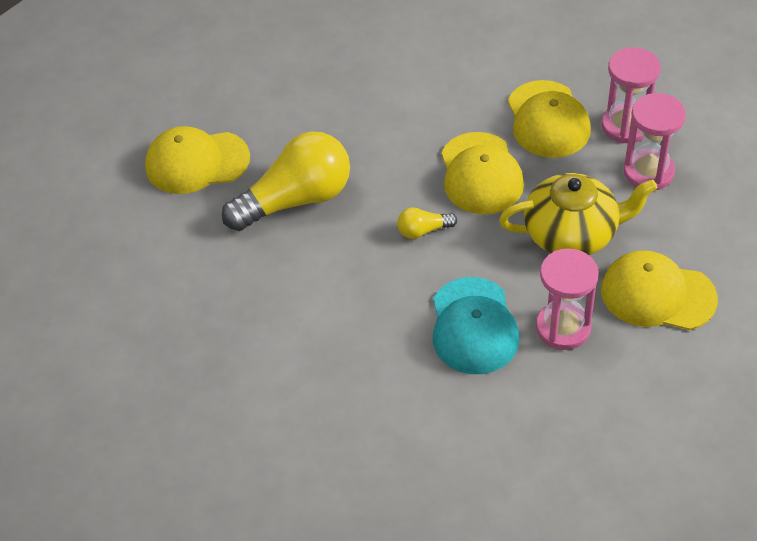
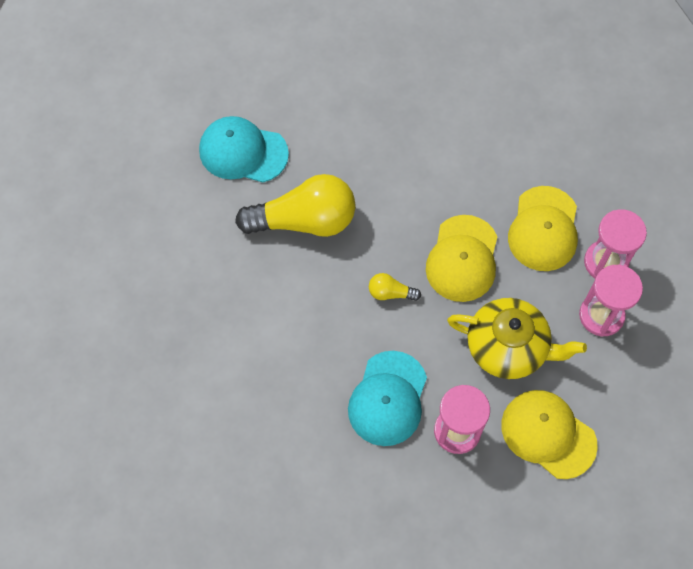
camera: 20 degrees right, 15 degrees up
yellow cap [145,126,250,194] -> turquoise cap [199,116,289,182]

